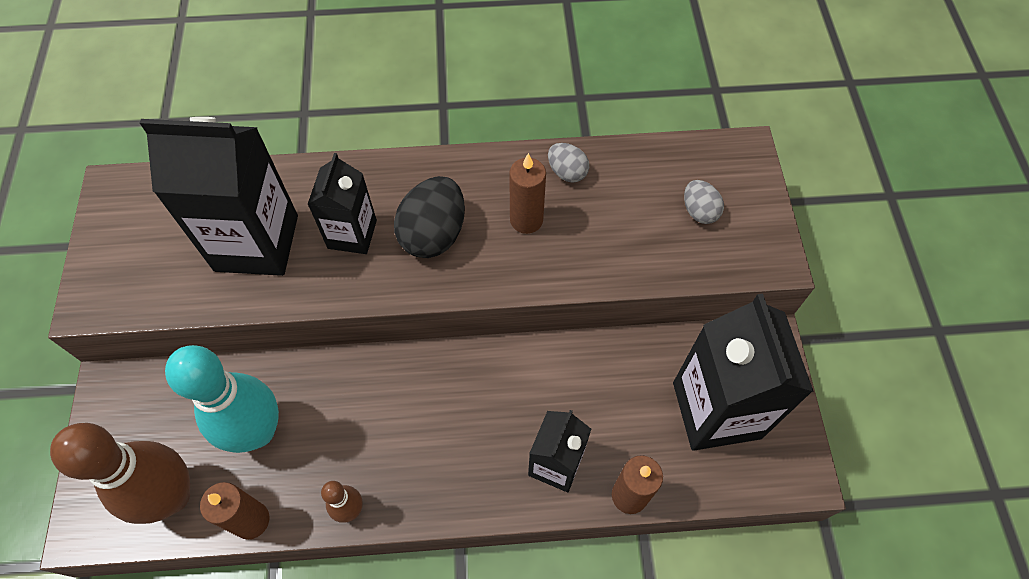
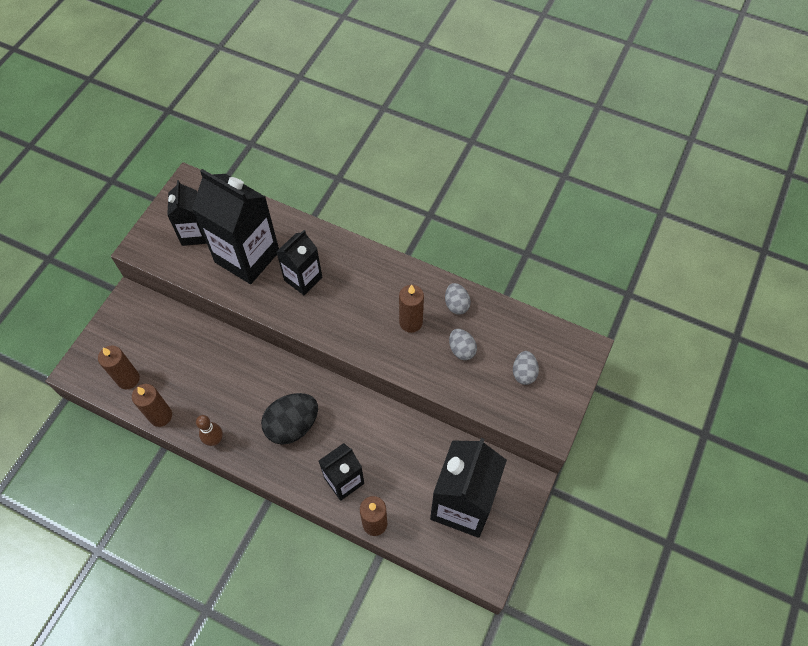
camera: 30 degrees right, 0 degrees up
brown bowling pin [50,423,190,524] -> brown candle [98,346,140,389]
turquoise bowling pin [165,345,279,453] -> none
black egg [394,176,465,258] -> black egg moved to [261,393,318,445]
none -> black carton [167,180,207,246]
none -> grey egg [449,329,477,360]

